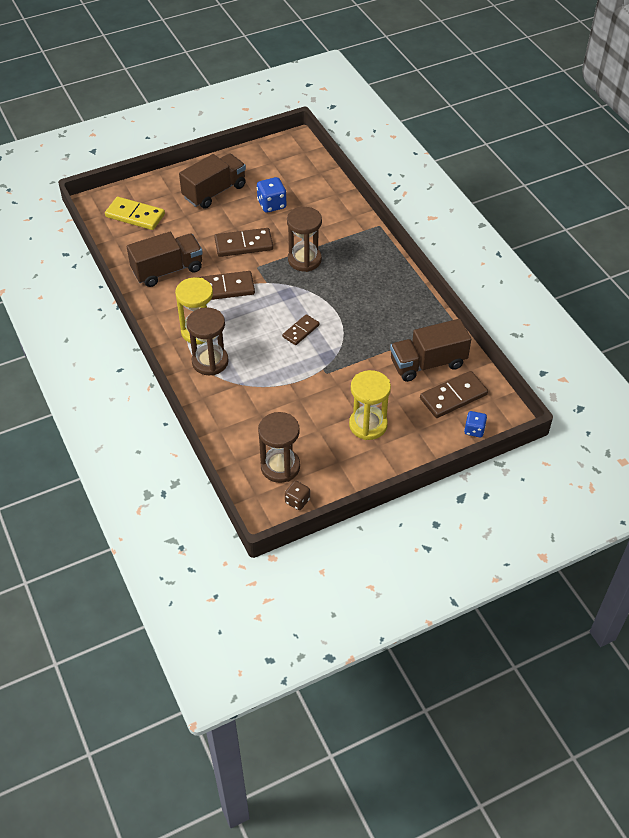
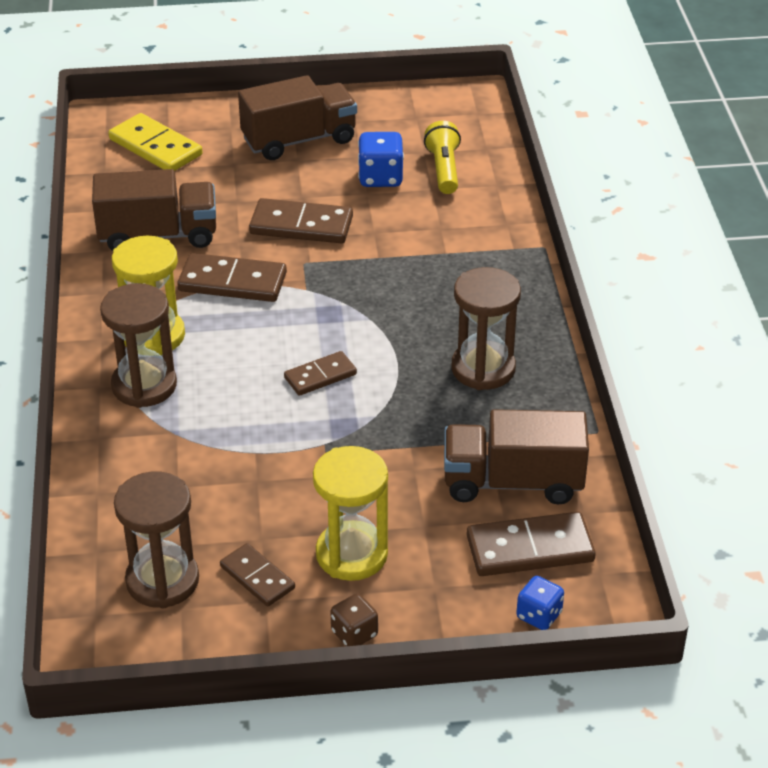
camera: 20 degrees right, 10 degrees down
brown dice [285,481,310,510] -> brown dice moved to [330,594,378,646]
brown hourglass [287,207,322,272] -> brown hourglass moved to [451,267,521,390]
none -> brown domino [220,543,295,607]
none -> yellow flashlight [424,121,461,194]

